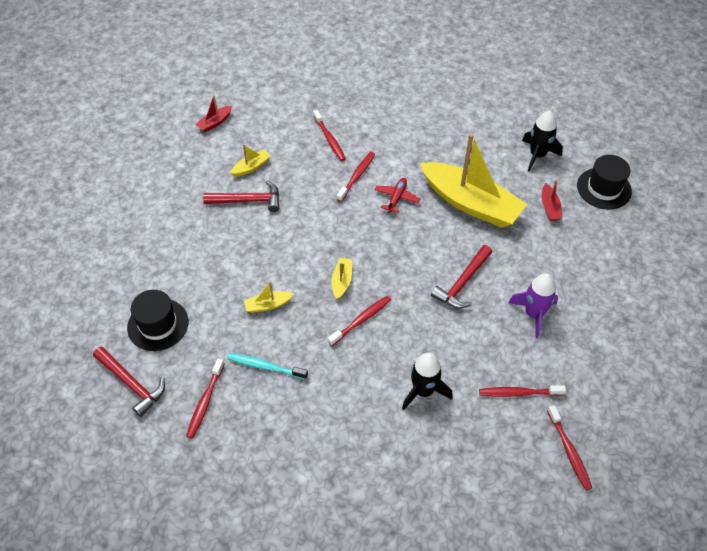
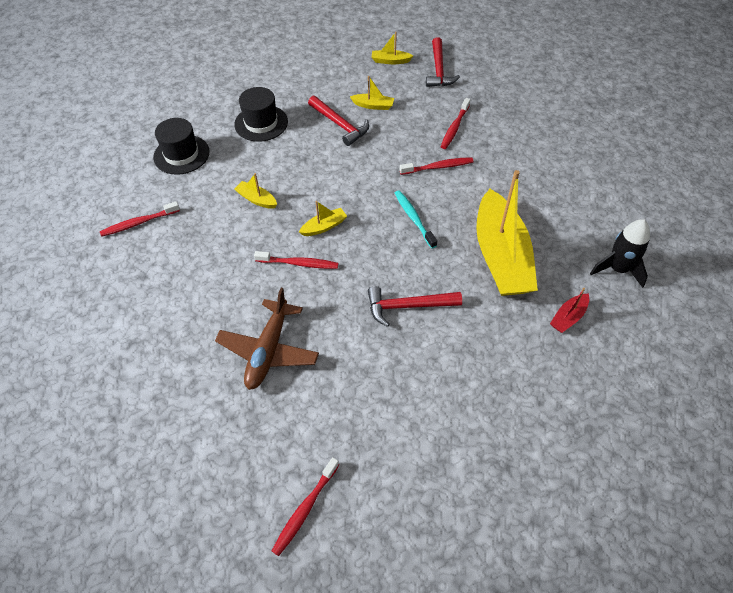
camera: 50 degrees right, 0 degrees up
red hammer [93,346,165,417] -> red hammer moved to [426,37,460,87]
red boat [195,95,232,132] -> yellow boat [371,32,413,64]
turquoise toothbrush [228,353,308,379] -> turquoise toothbrush moved to [395,190,437,249]
red plane [375,178,420,213] -> none
black rocket [402,353,453,410] -> brown plane [215,288,319,390]
red toothbrush [479,386,566,397] -> none
purple rocket [508,273,558,339] -> none
black hat [577,155,632,209] -> black hat moved to [234,87,288,142]

